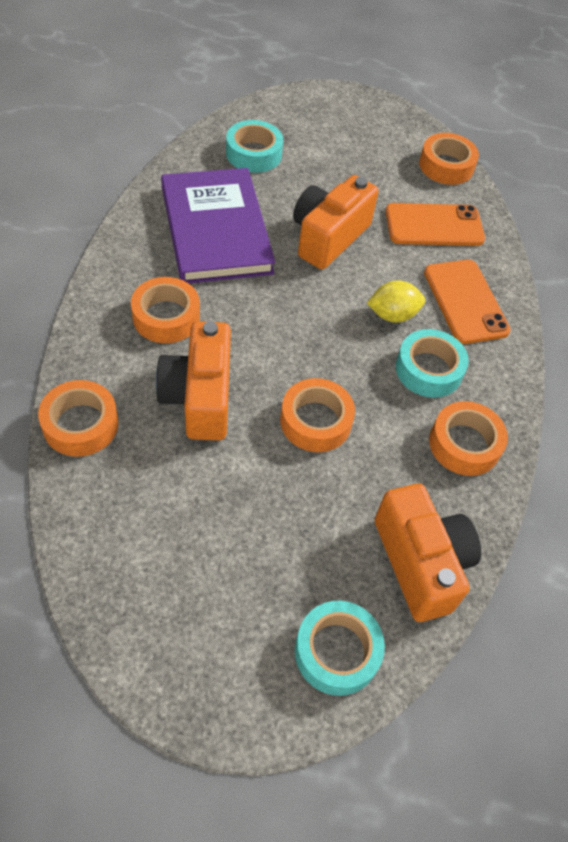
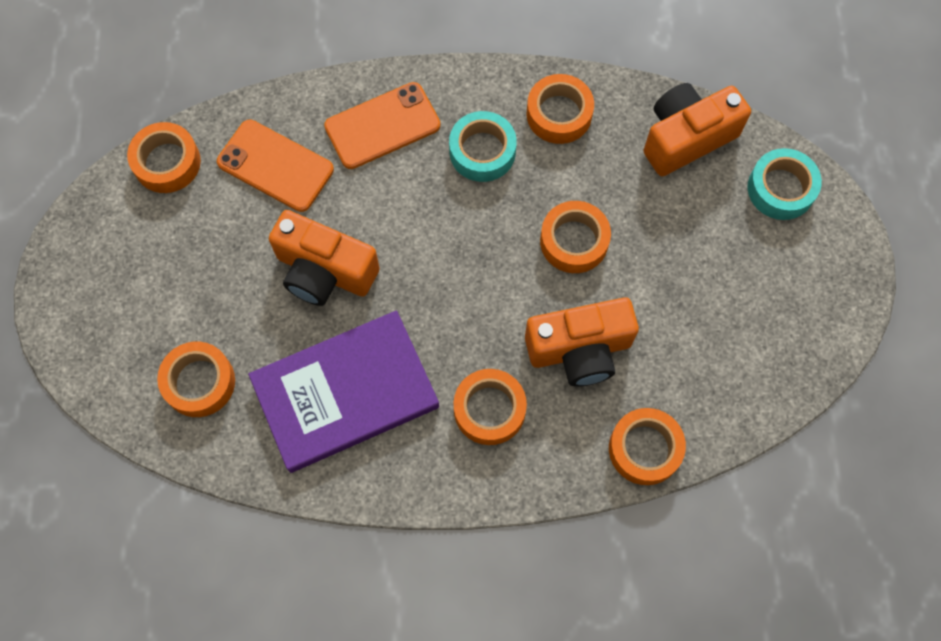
camera: 95 degrees left, 15 degrees up
turquoise tape [226,120,283,173] -> orange tape [157,342,235,417]
yellow lemon [367,280,425,323] -> none
orange phone [385,203,485,246] -> orange phone turned 45 degrees counterclockwise [217,120,334,212]

